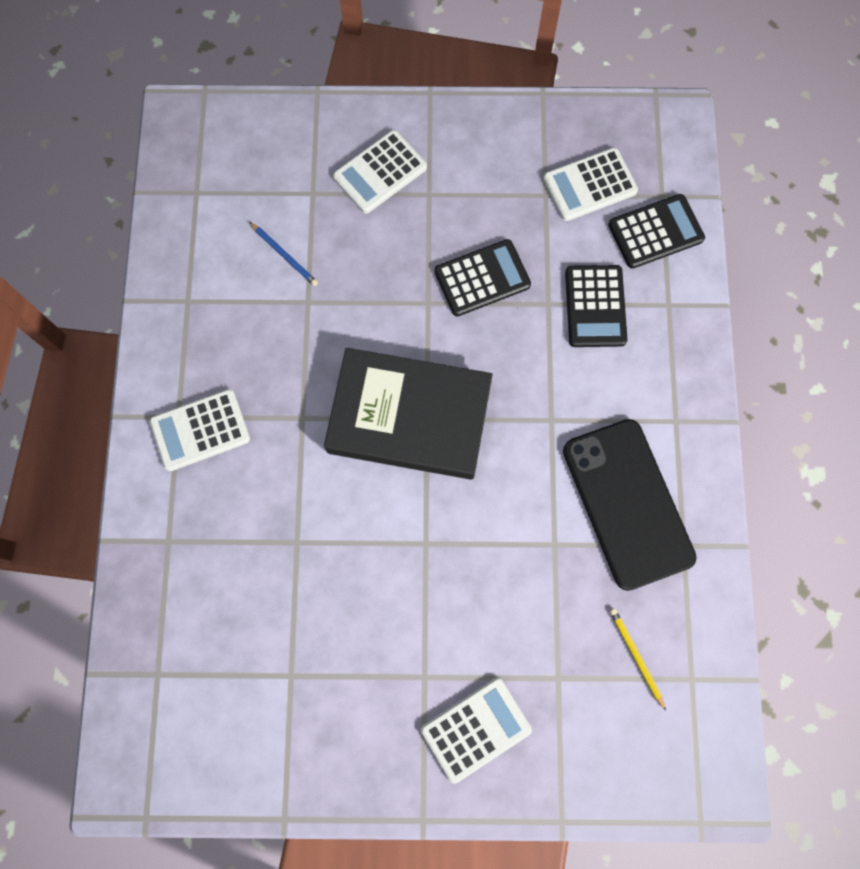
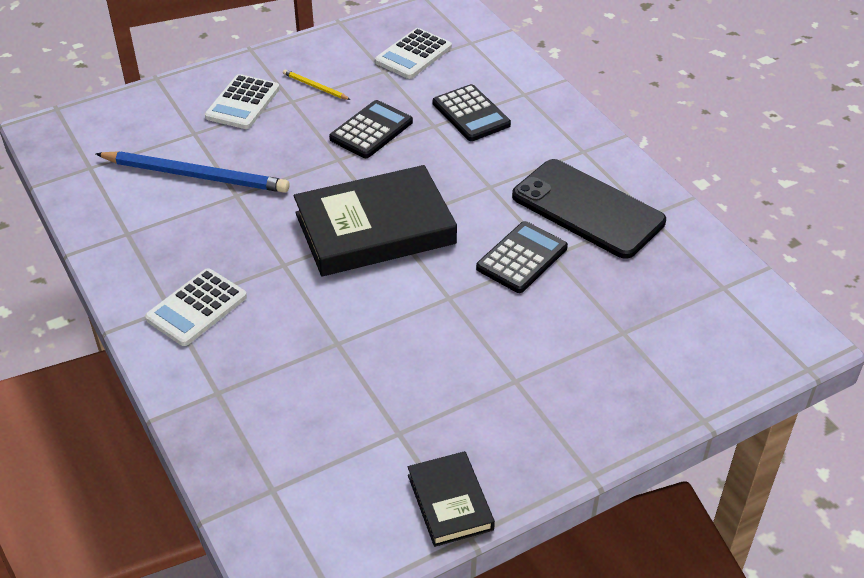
camera: 30 degrees left, 30 degrees down
blue pencil [250,222,318,286] -> blue pencil [95,151,289,193], size x2.25
white calculator [421,678,532,784] -> none
black calculator [608,194,705,269] -> black calculator moved to [476,221,568,293]
yellow pencil [610,608,666,711] -> yellow pencil moved to [283,69,351,100]
none -> black book [408,451,495,547]

